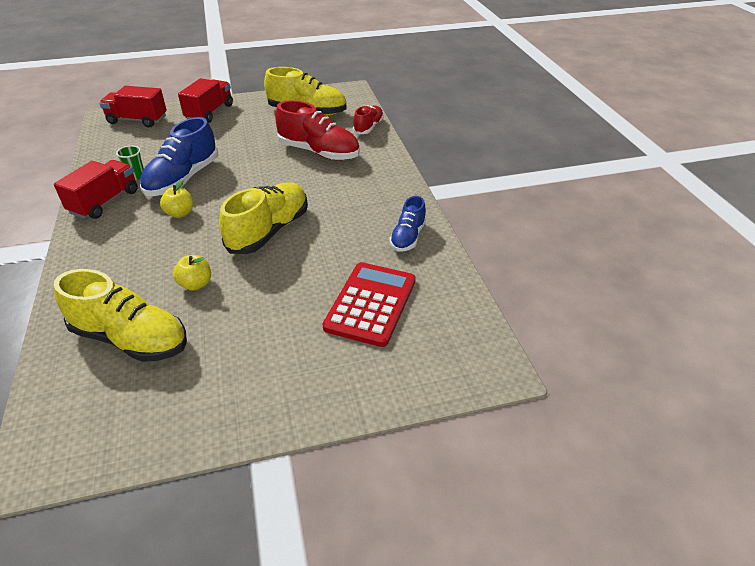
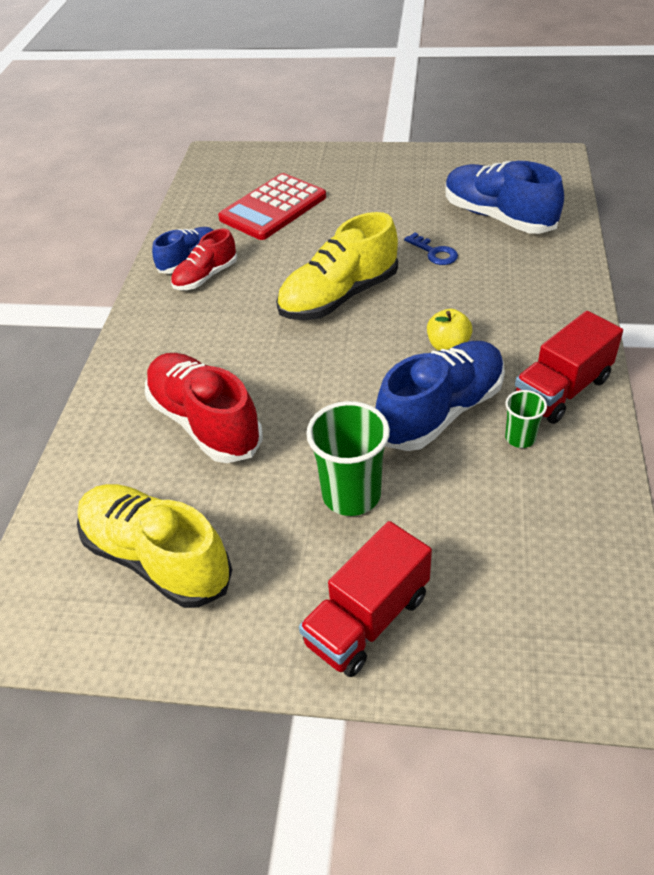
camera: 155 degrees left, 5 degrees up
yellow shoe [54,269,187,362] -> blue shoe [445,161,564,234]
red truck [99,86,167,127] -> none
yellow apple [173,255,211,291] -> blue key [404,233,458,265]
red shoe [353,105,384,134] -> red shoe moved to [171,229,237,290]
none -> green cup [306,401,390,516]

